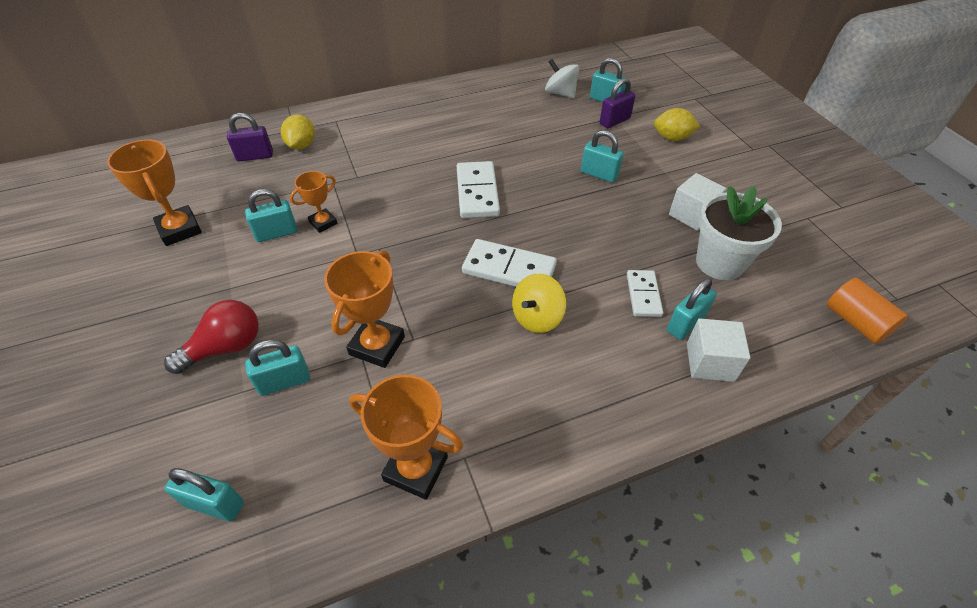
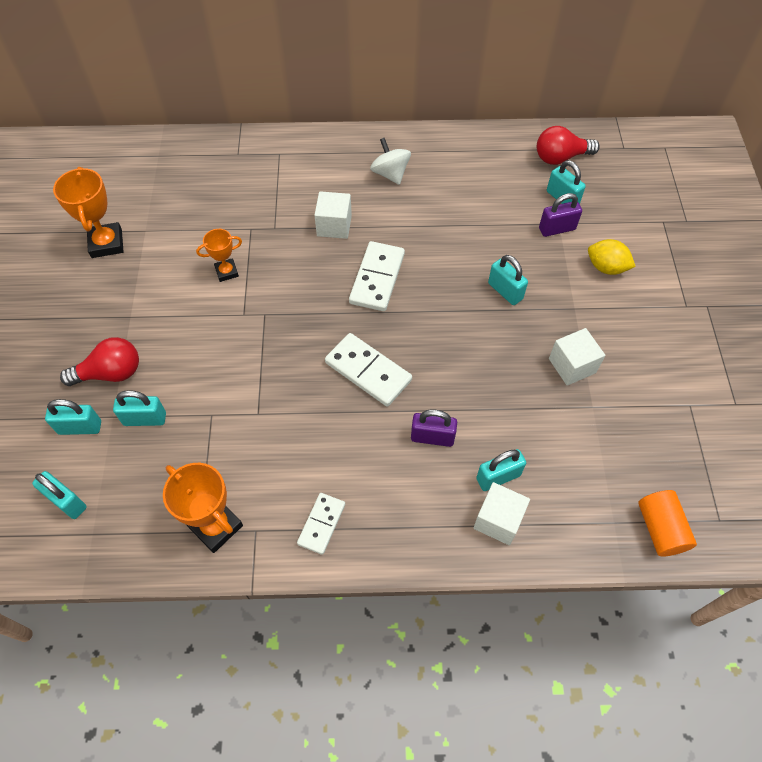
camera: 20 degrees right, 10 degrees up
purple padlock [227,113,273,161] -> purple padlock moved to [411,409,457,447]
turquoise padlock [245,189,297,242] -> turquoise padlock moved to [45,399,101,435]
yellow lemon [281,114,315,150] -> none
orange trophy [324,250,405,368] -> none
yellow spinning top [512,274,566,333] -> none
white spinning top [545,59,579,98] -> white spinning top moved to [370,138,411,185]
white domino [627,270,663,317] -> white domino moved to [297,493,345,555]
white flower pot [696,186,782,280] -> none
none -> white cube [314,191,352,239]
none -> red light bulb [537,126,600,165]

